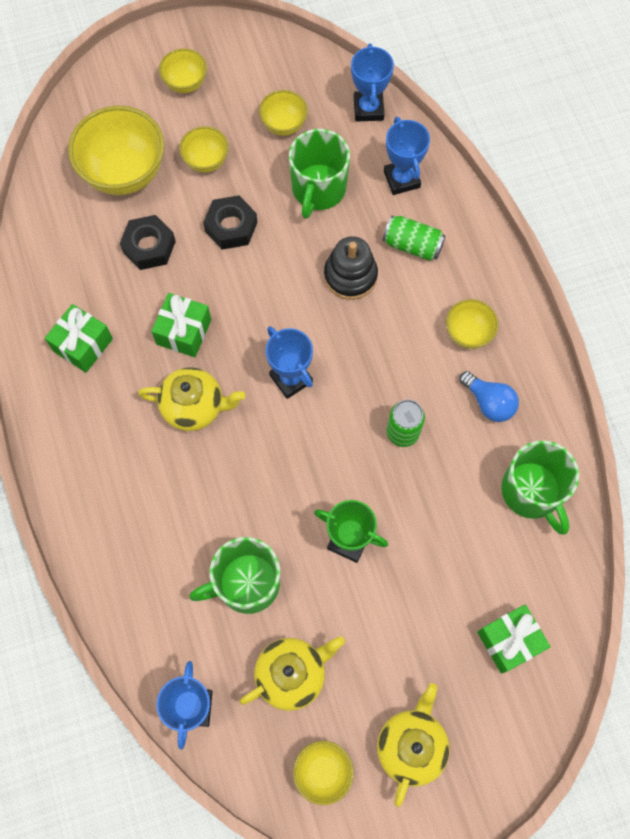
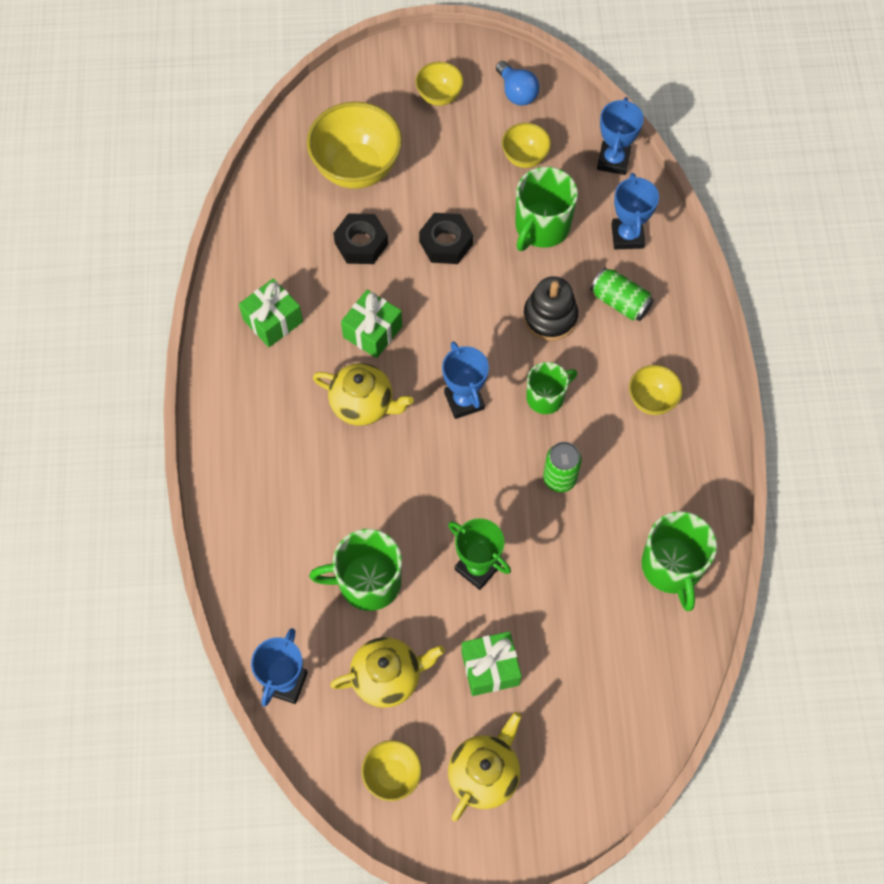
camera: 15 degrees right, 5 degrees down
yellow bowl [179,126,229,173] -> none
blue light bulb [459,371,519,422] -> blue light bulb moved to [496,61,539,106]
green gift [477,604,551,674] -> green gift moved to [461,631,522,696]
none -> green mug [526,362,577,414]

